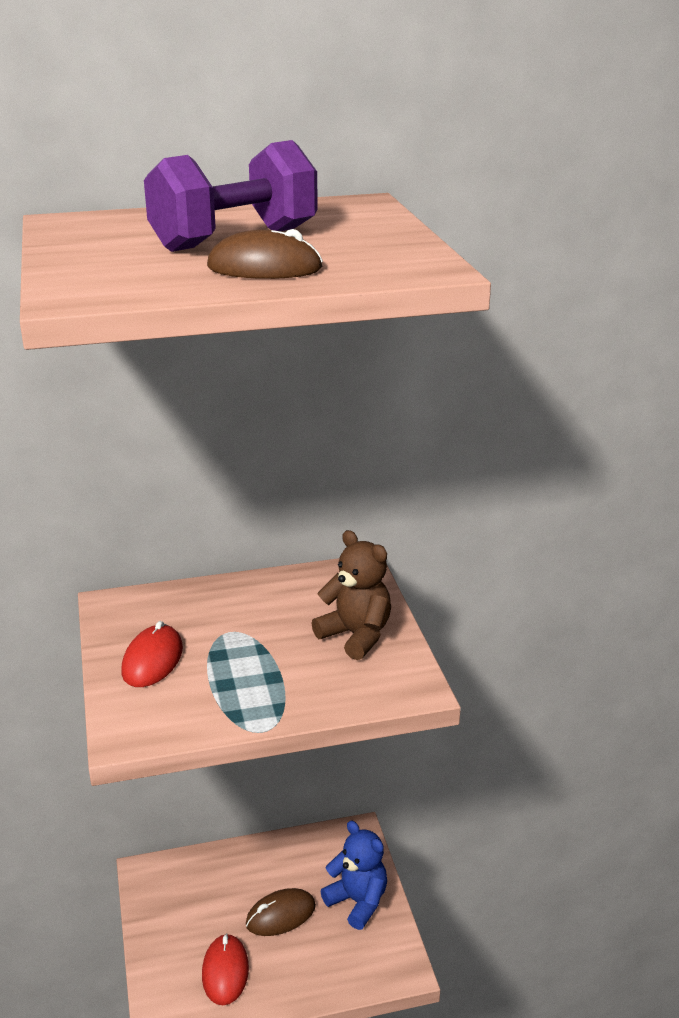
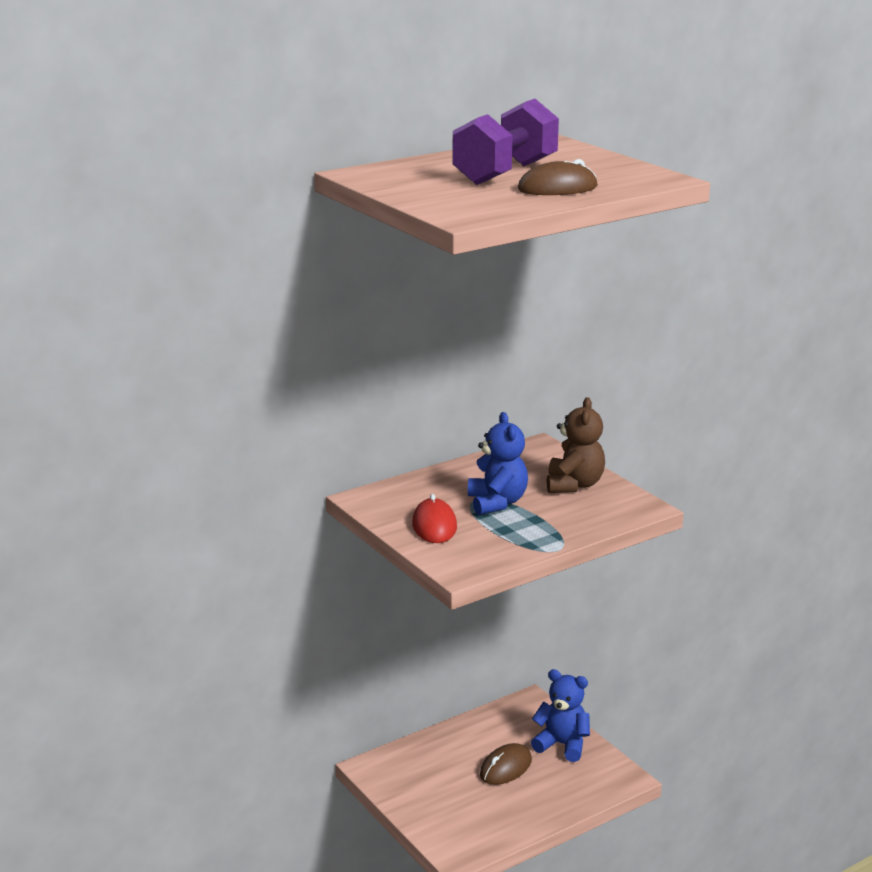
camera: 20 degrees left, 5 degrees down
red mouse [202,933,249,1005] -> none
brown teddy bear [311,530,391,660] -> brown teddy bear turned 75 degrees clockwise [547,397,605,493]
none -> blue teddy bear [468,412,528,515]

